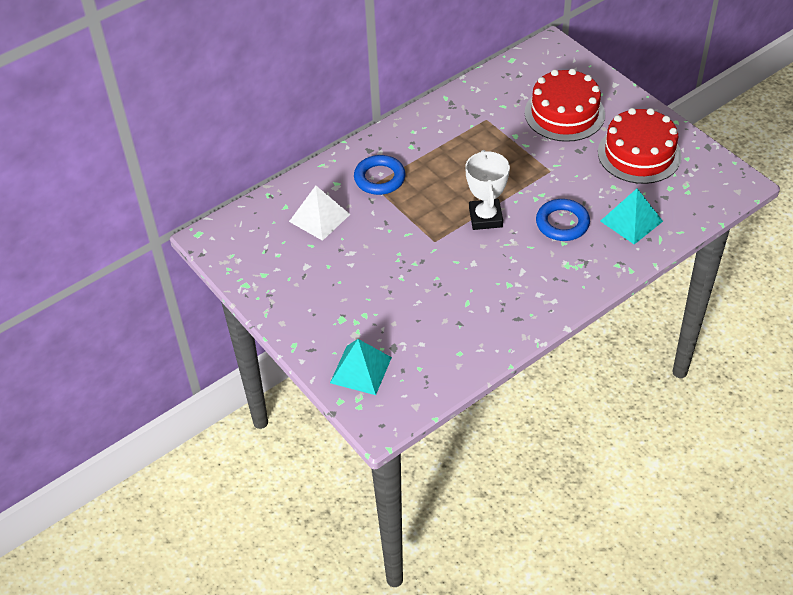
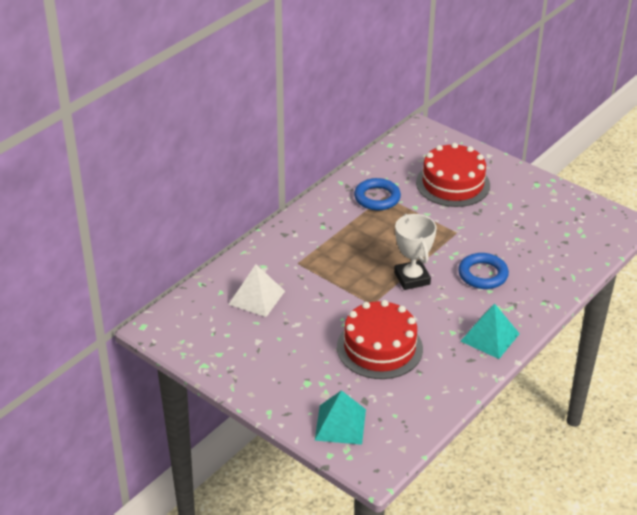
camera: 15 degrees left, 10 degrees down
blue ring [354,155,406,195] -> blue ring moved to [354,178,401,210]
red cake [598,108,682,184] -> red cake moved to [337,300,423,379]
turquoise pyramid [601,188,663,244] -> turquoise pyramid moved to [461,303,520,359]

